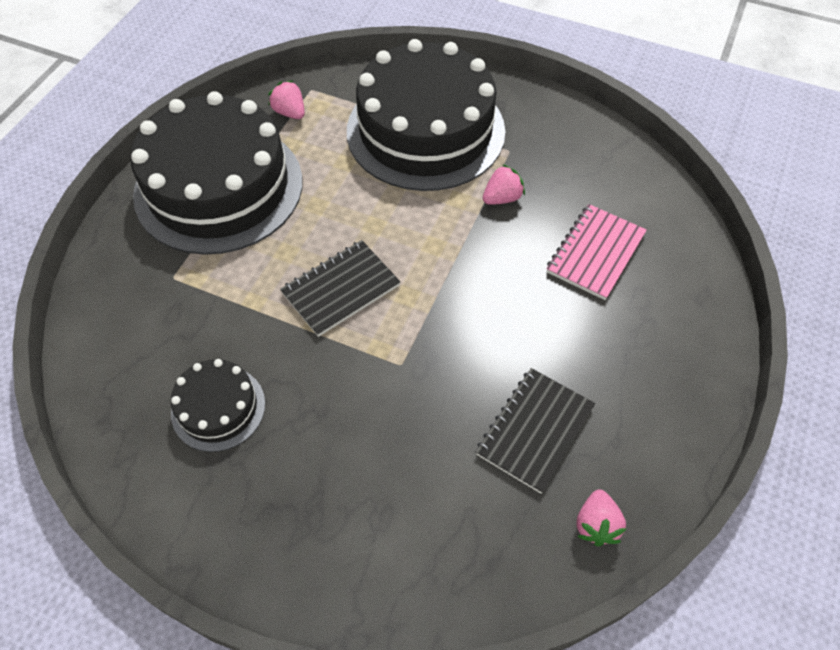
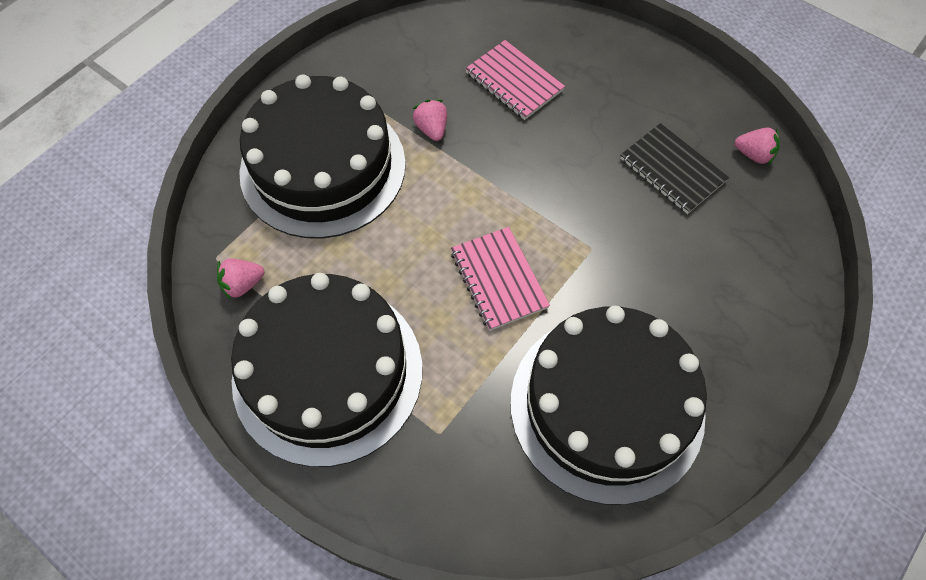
camera: 75 degrees left, 5 degrees up
black cake [171,359,265,452] -> black cake [511,306,707,505], size x2.15
black notebook [280,240,400,337] -> pink notebook [451,227,550,331]

